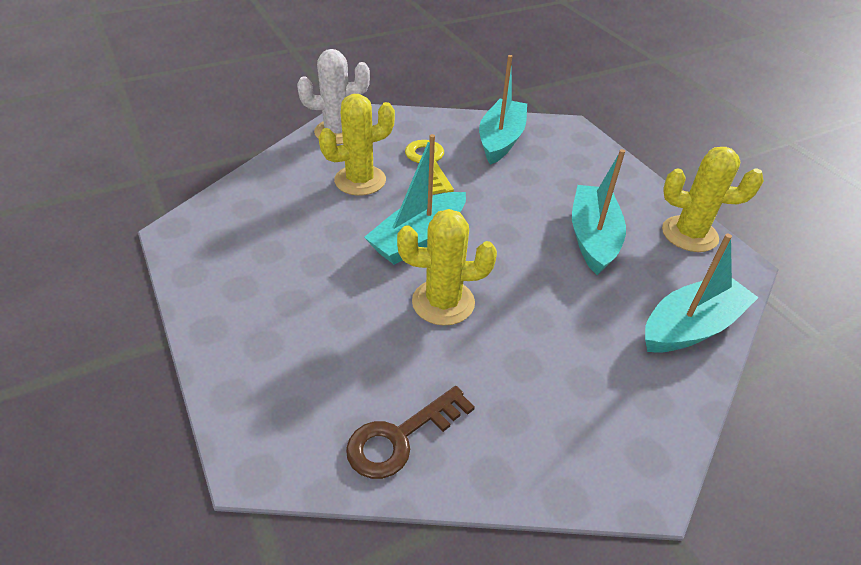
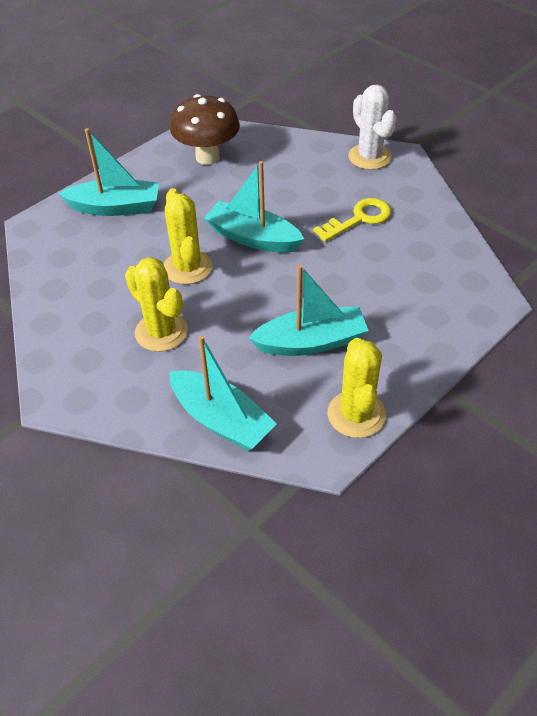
camera: 75 degrees right, 5 degrees up
yellow cactus [318,94,395,196] -> yellow cactus moved to [125,257,188,352]
brown key [346,386,475,479] -> none
turquoise boat [479,55,527,165] -> turquoise boat moved to [58,128,159,216]
none -> brown mushroom [170,94,240,165]

